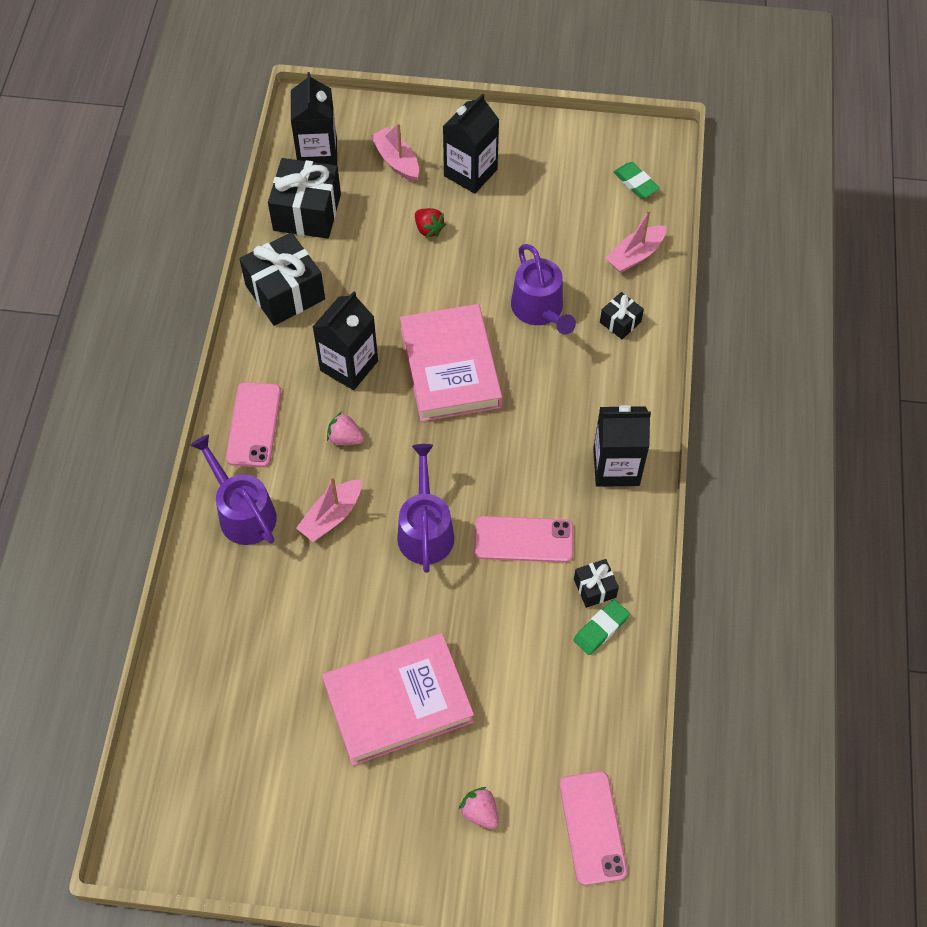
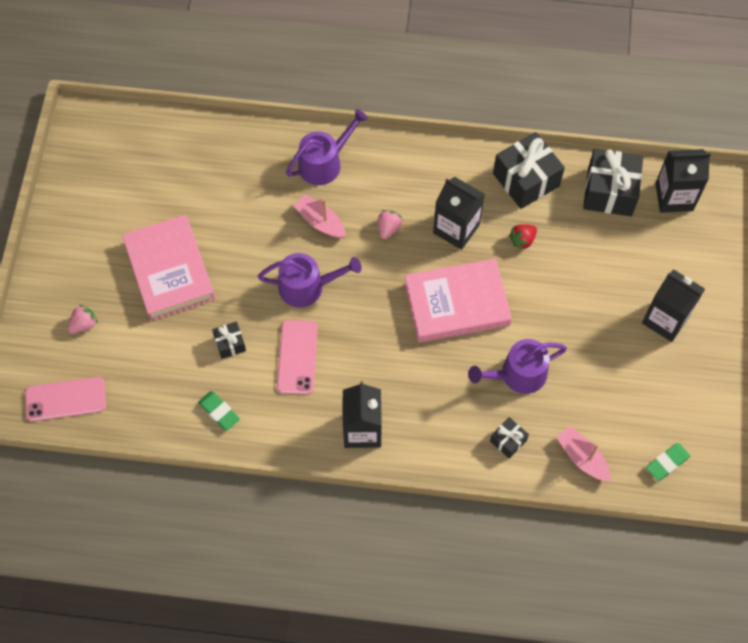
camera: 90 degrees right, 5 degrees up
pink phone [226,382,281,467] -> none
pink boat [371,123,419,182] -> none
red strawberry [415,208,446,238] -> red strawberry moved to [509,224,537,251]
black gift [574,559,619,608] -> black gift moved to [212,321,246,359]

